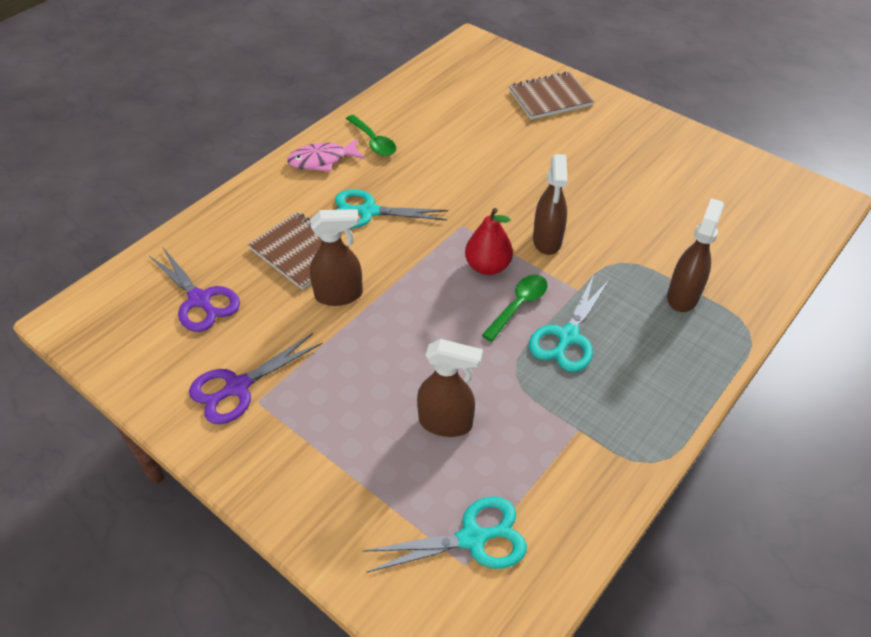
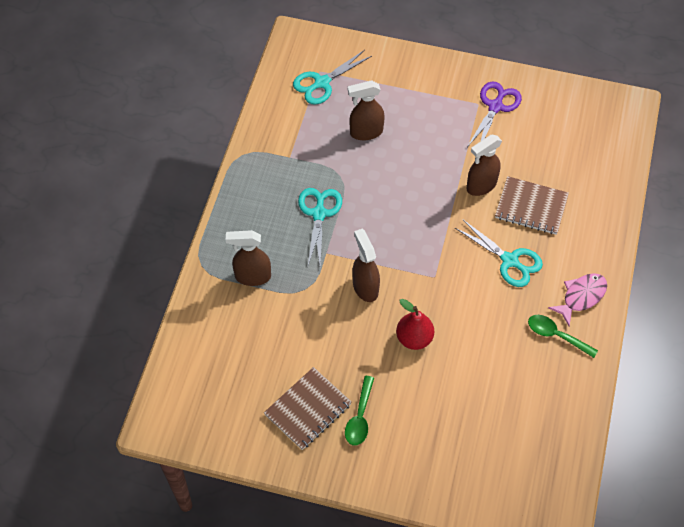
camera: 155 degrees right, 10 degrees up
purple scissors [149,248,240,332] -> none
turquoise scissors [335,189,448,229] -> turquoise scissors turned 60 degrees clockwise [455,219,543,287]
red pear [465,208,513,275] -> red pear moved to [396,299,434,350]
green spoon [482,275,548,342] -> green spoon moved to [345,376,374,445]
brown notebook [509,72,594,120] -> brown notebook moved to [264,367,352,450]
brown spray bottle [667,198,724,312] -> brown spray bottle turned 90 degrees clockwise [226,230,271,286]

